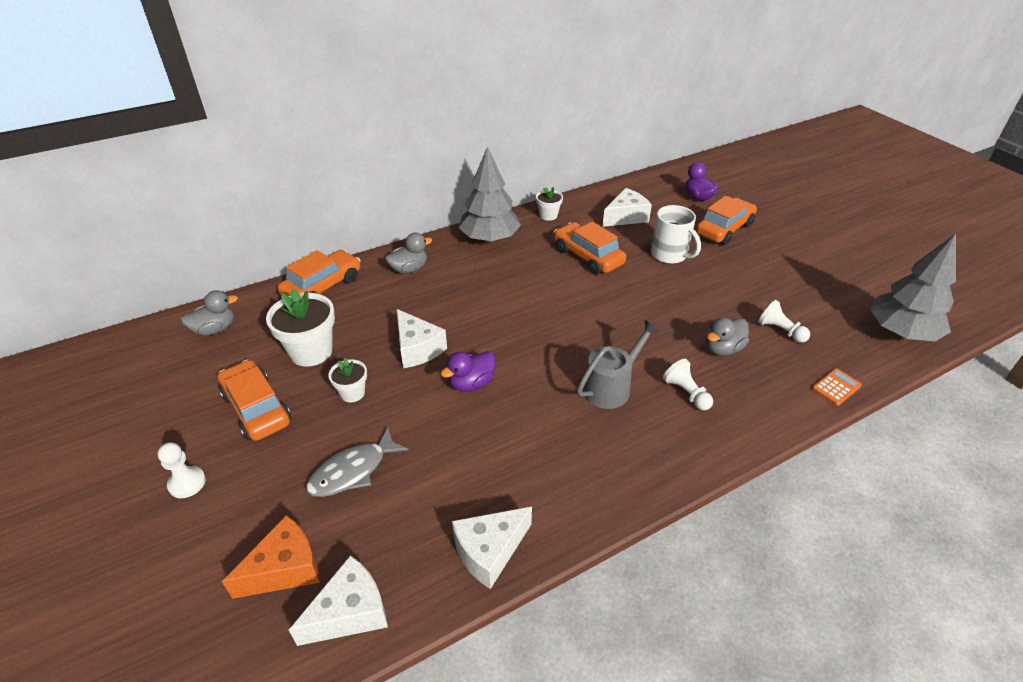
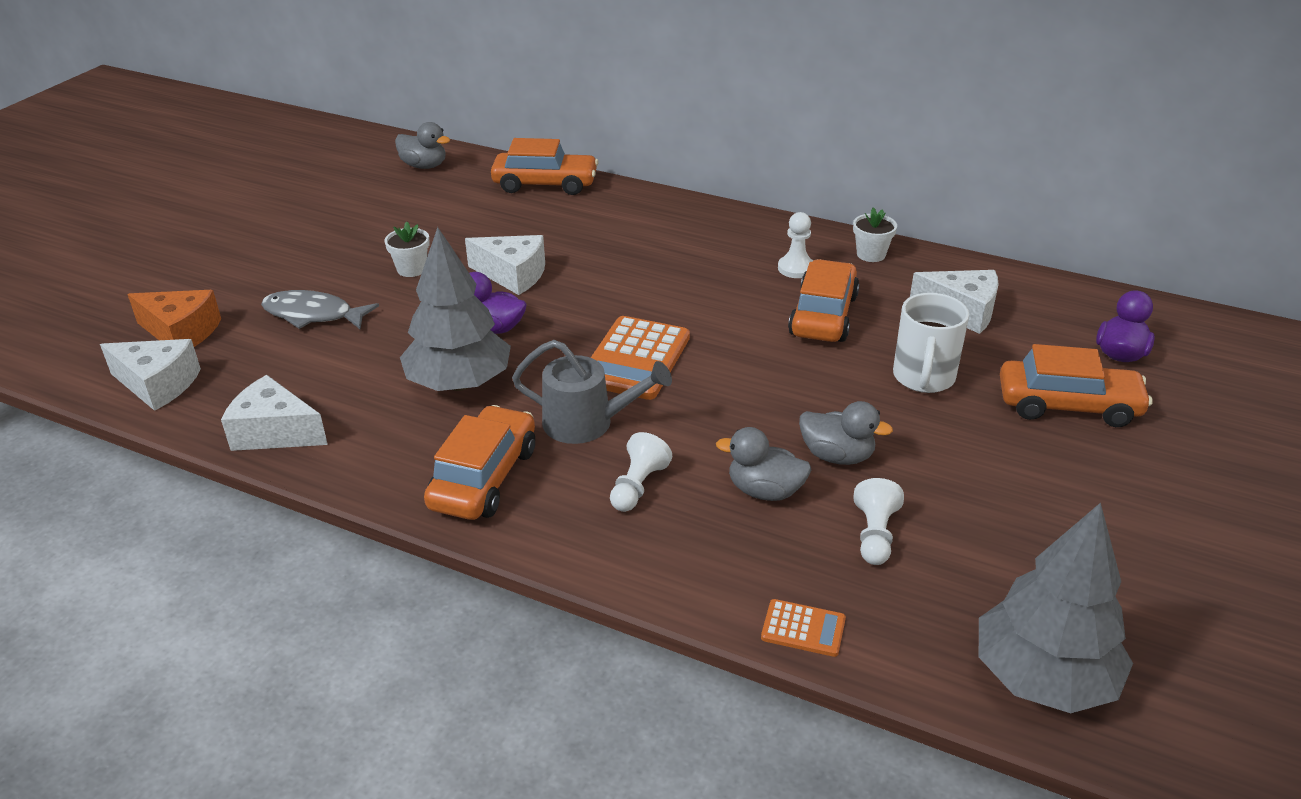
camera: 55 degrees right, 5 degrees down
white pawn [158,442,206,498] -> white pawn moved to [778,212,813,278]
orange car [218,359,291,441] -> orange car moved to [424,405,535,520]
white flower pot [266,289,335,367] -> none
grey duck [385,233,432,274] -> grey duck moved to [799,401,893,465]
white cheese [397,309,447,368] -> white cheese turned 90 degrees counterclockwise [465,235,545,295]
grey tree [459,146,521,243] -> grey tree moved to [400,227,511,391]
none -> orange calculator [591,316,690,400]

